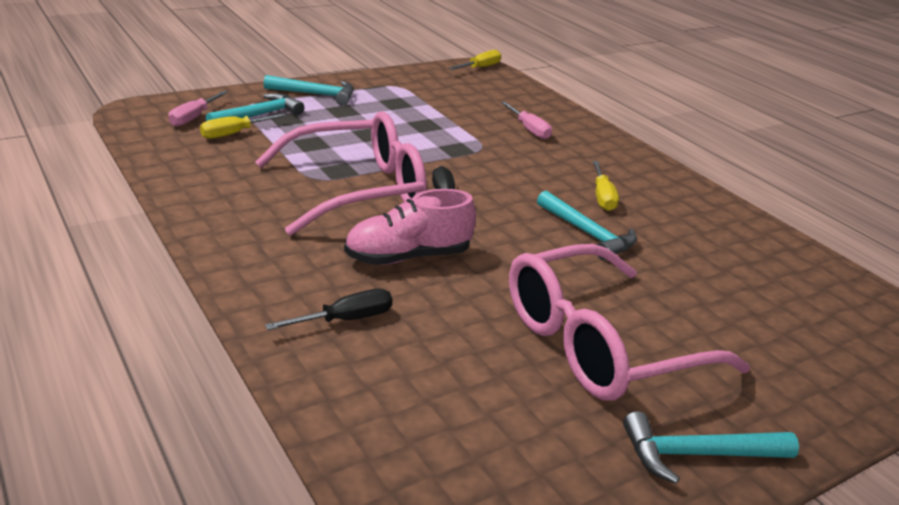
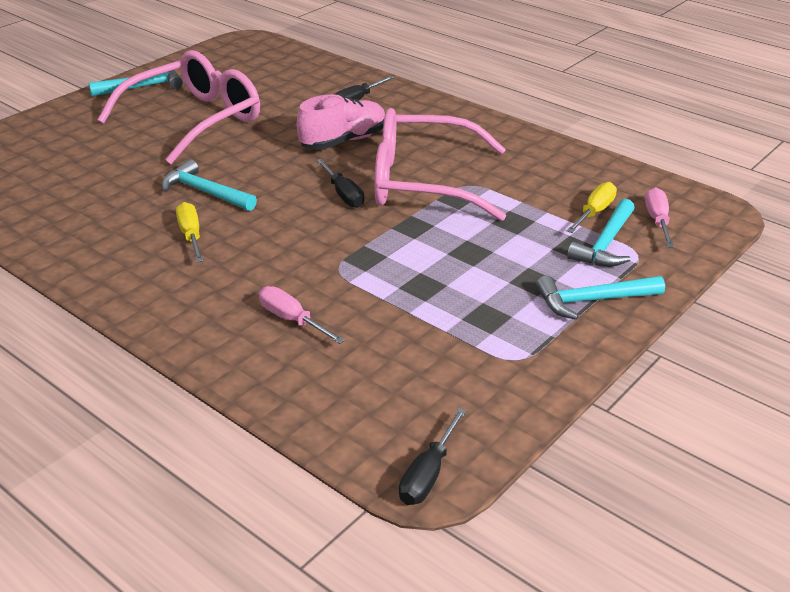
camera: 165 degrees right, 5 degrees up
pink glasses [256,112,427,236] -> pink glasses turned 45 degrees clockwise [374,108,506,221]
yellow screwdriver [449,50,501,70] -> black screwdriver [399,408,467,505]

